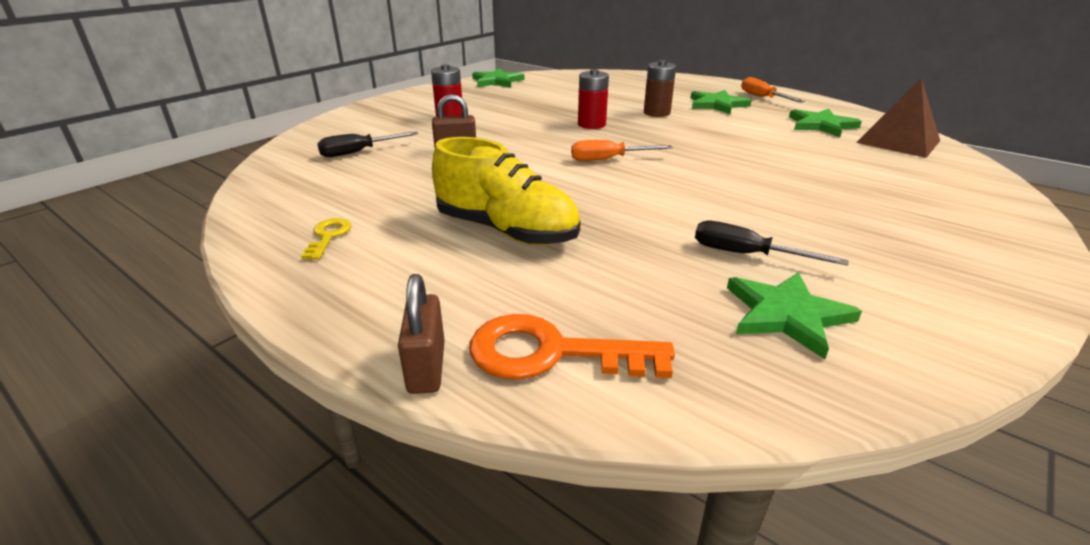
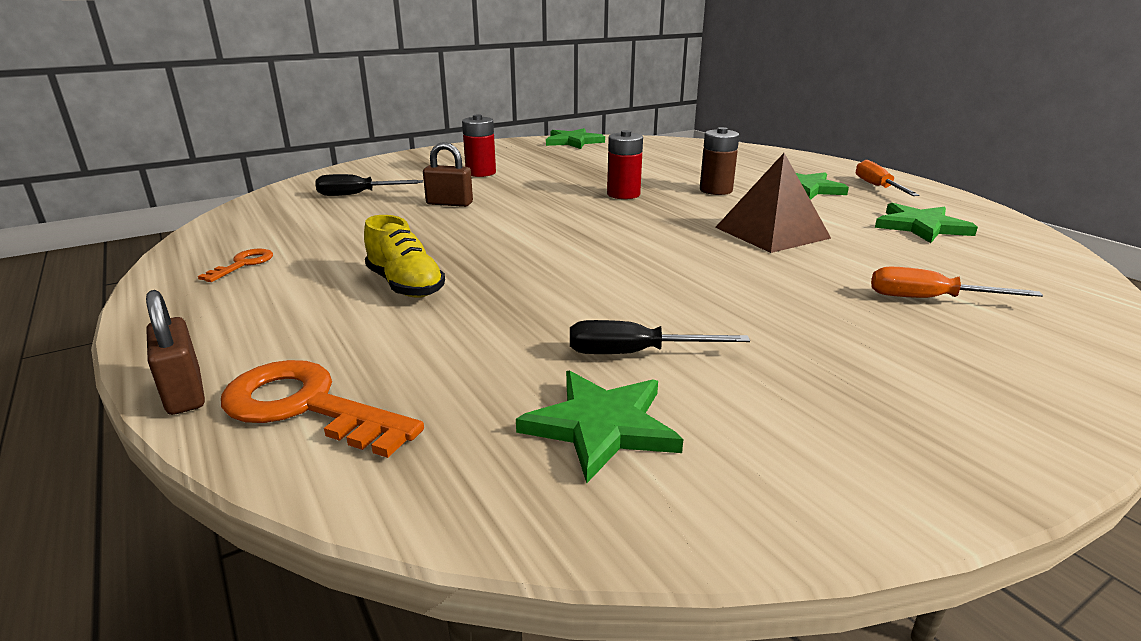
camera: 20 degrees right, 5 degrees down
yellow key [301,218,351,260] -> orange key [198,249,273,282]
brown padlock [398,274,445,394] -> brown padlock turned 45 degrees counterclockwise [146,290,205,415]
yellow shoe [432,137,581,245] -> yellow shoe [364,215,445,298], size x0.66
orange screwdriver [571,140,673,161] -> orange screwdriver moved to [871,266,1043,298]
black screwdriver [695,221,849,266] -> black screwdriver turned 45 degrees counterclockwise [570,320,750,354]
brown pyramid [856,78,940,158] -> brown pyramid moved to [715,153,831,253]

